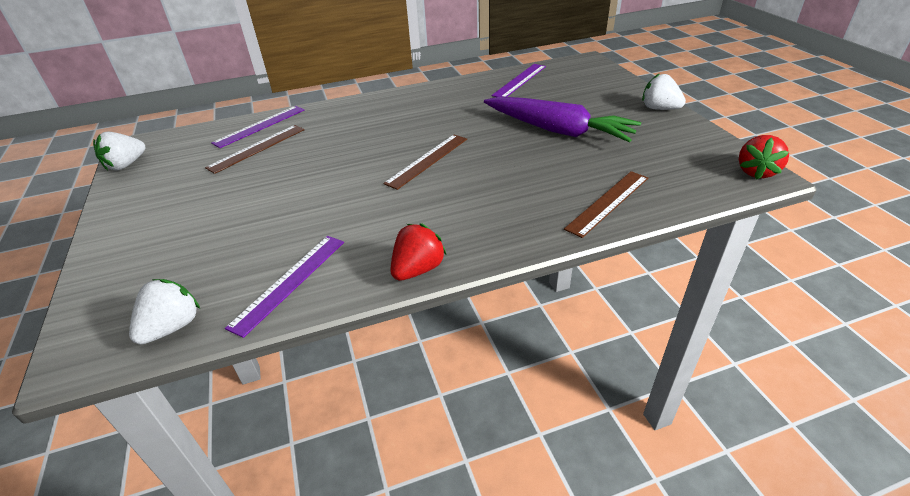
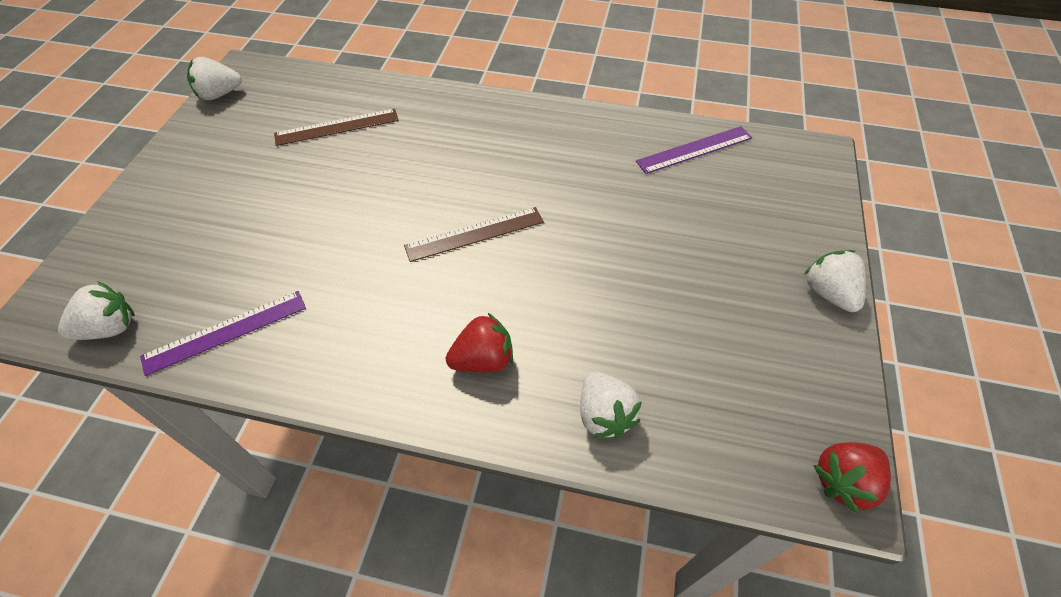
camera: 30 degrees right, 15 degrees up
purple ruler [211,106,304,148] -> none
red strawberry [390,223,446,281] -> red strawberry moved to [446,313,513,372]
purple carrot [484,97,641,142] -> none
brown ruler [564,171,648,238] -> white strawberry [580,372,642,438]

